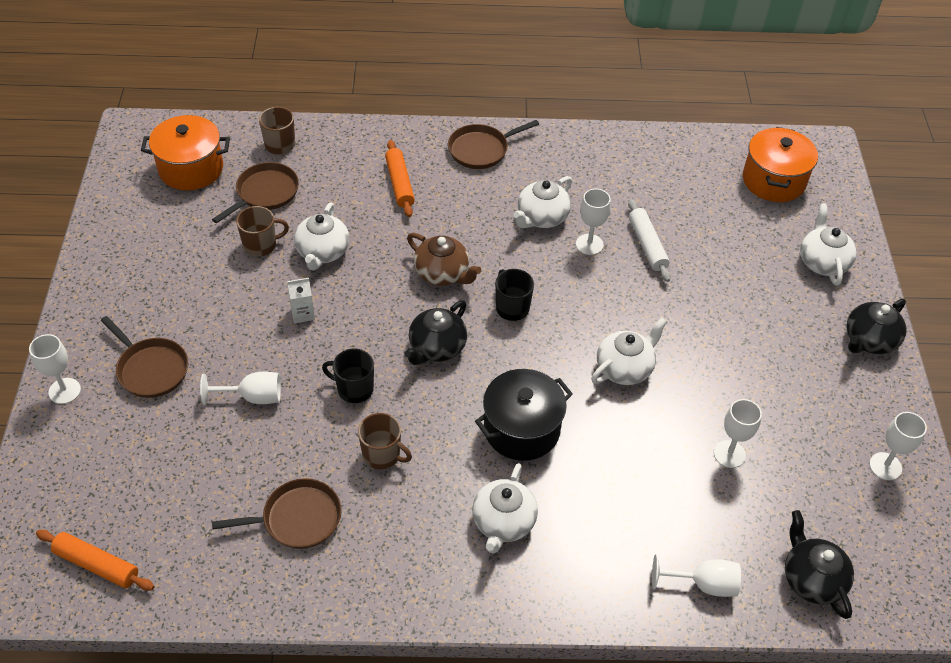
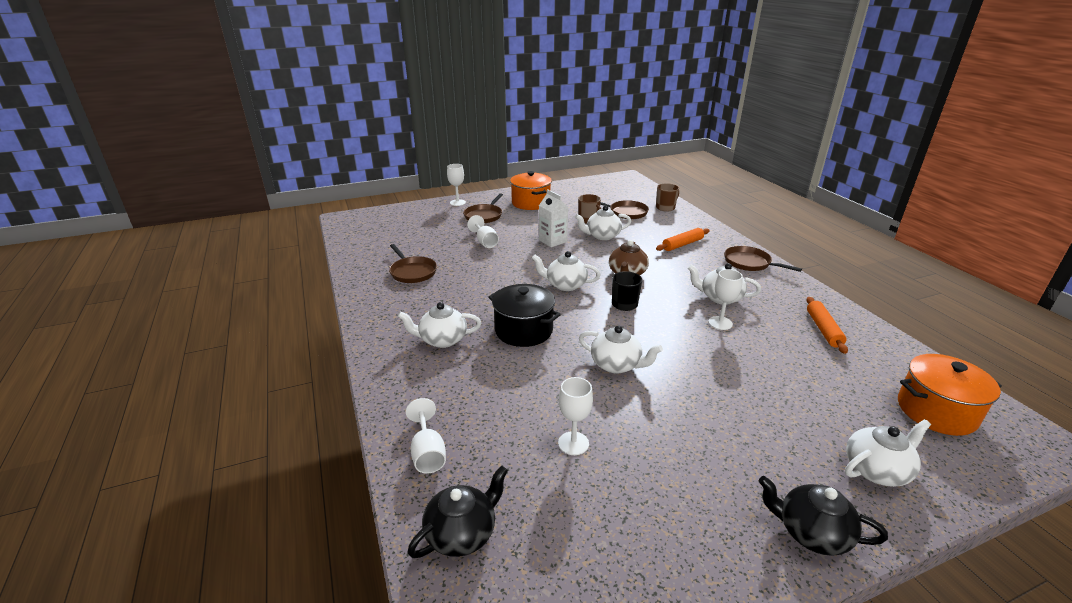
camera: 70 degrees right, 20 degrees down
orange rolling pin [36,530,154,591] -> orange rolling pin moved to [806,297,848,354]
orange pot [141,115,230,190] -> orange pot moved to [510,171,552,210]
white carton [287,278,315,323] -> white carton [539,190,568,247], size x1.57
black mug [322,349,374,403] -> none
brown mug [358,413,412,469] -> none
black teapot [404,300,467,365] -> white teapot [532,251,601,291]
white rolling pin [628,199,671,282] -> none
white goblet [869,412,927,480] -> none

